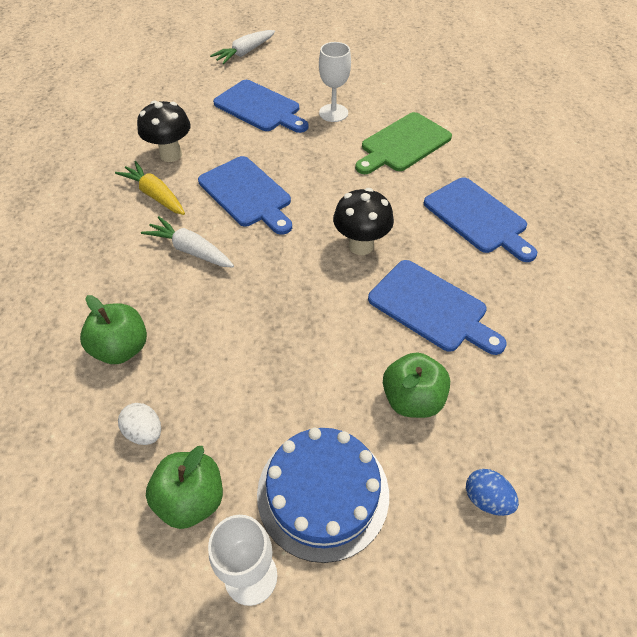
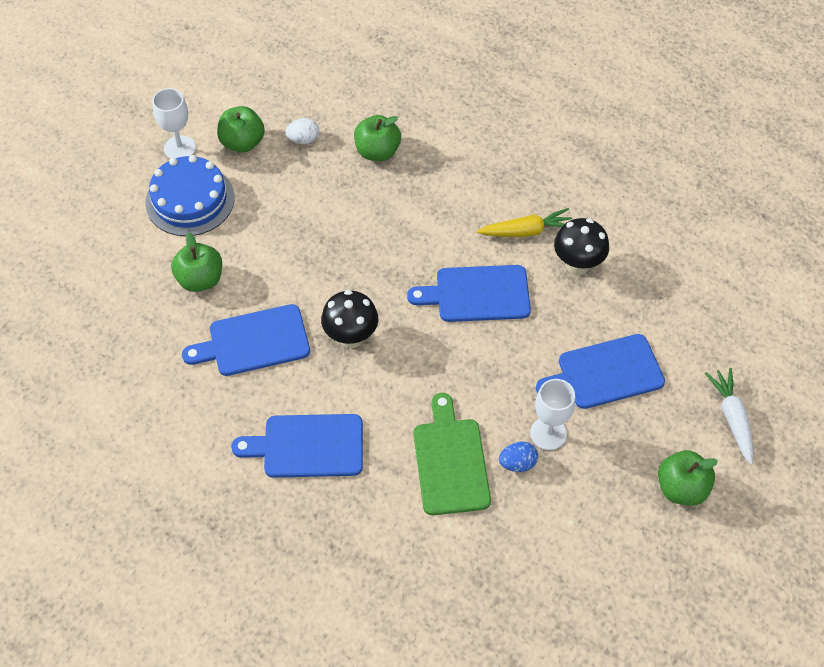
camera: 125 degrees right, 5 degrees up
white carrot [141,216,234,268] -> none
blue egg [466,469,519,516] -> blue egg moved to [499,441,538,472]
none -> green apple [658,450,718,505]

